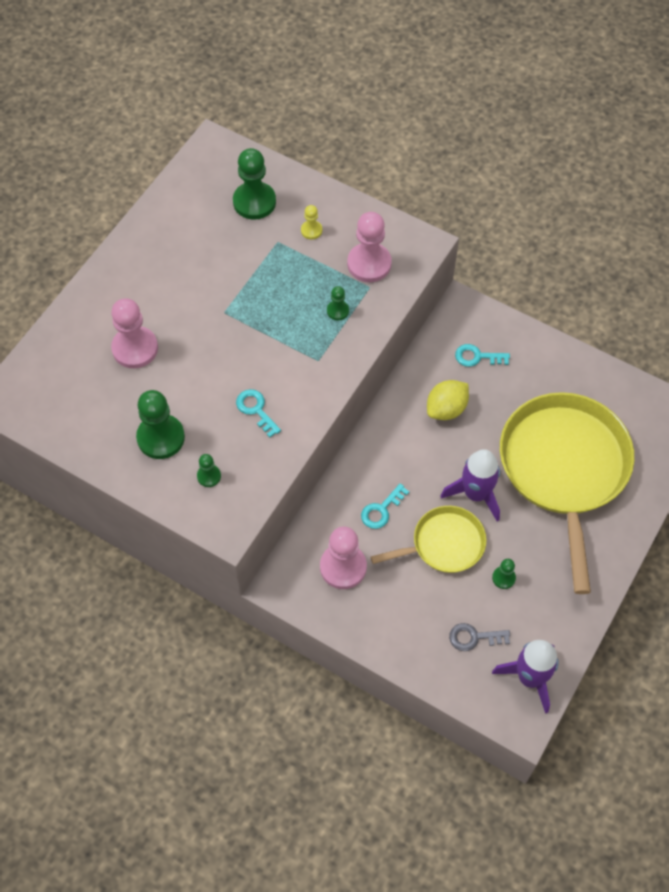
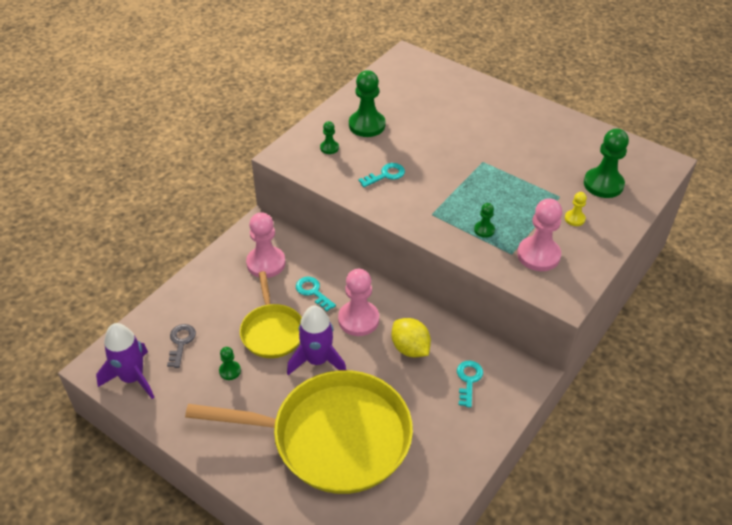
camera: 95 degrees right, 15 degrees down
pink pawn [111,298,158,368] -> pink pawn moved to [338,269,379,336]

